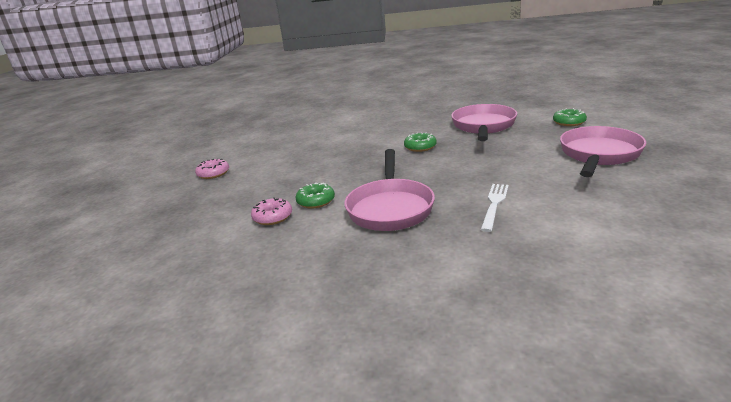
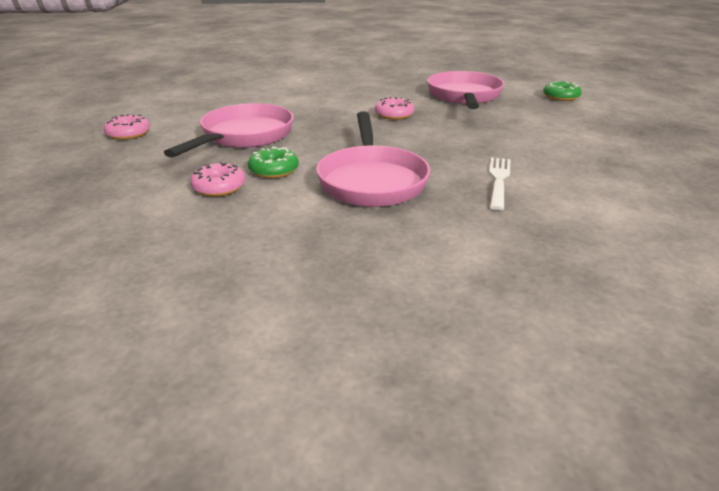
camera: 10 degrees left, 5 degrees up
green donut [404,132,437,152] -> pink donut [375,97,414,120]
pink pan [560,126,646,177] -> pink pan moved to [164,103,294,158]

